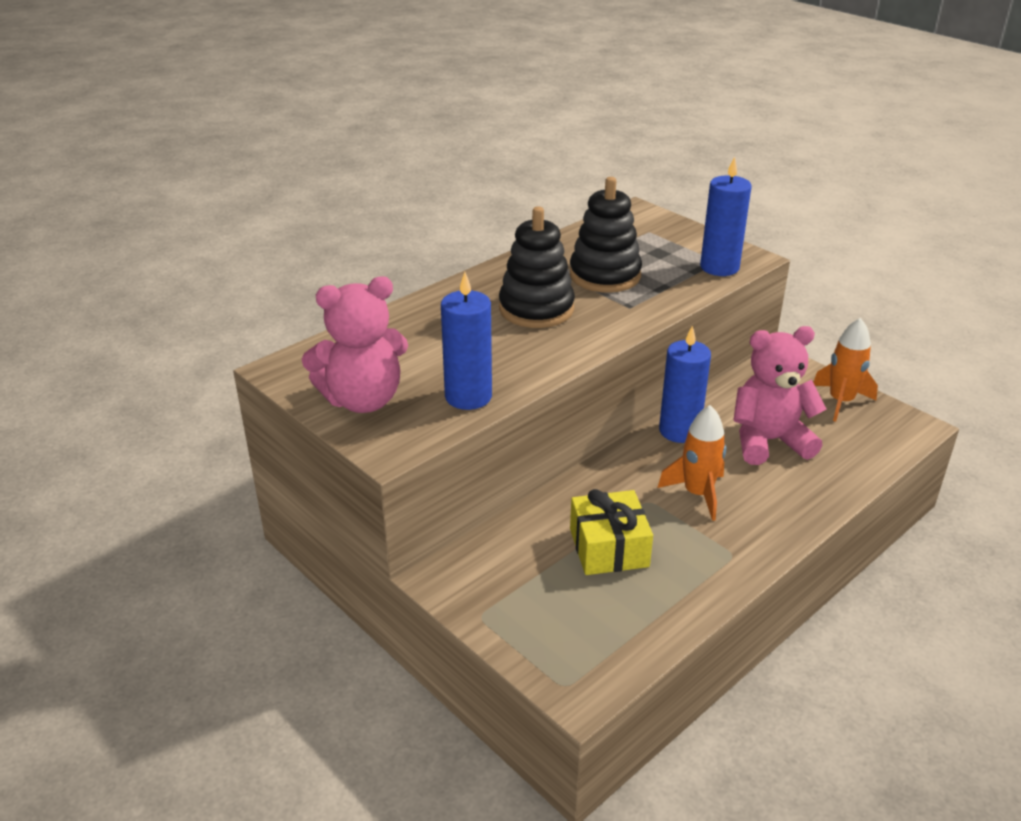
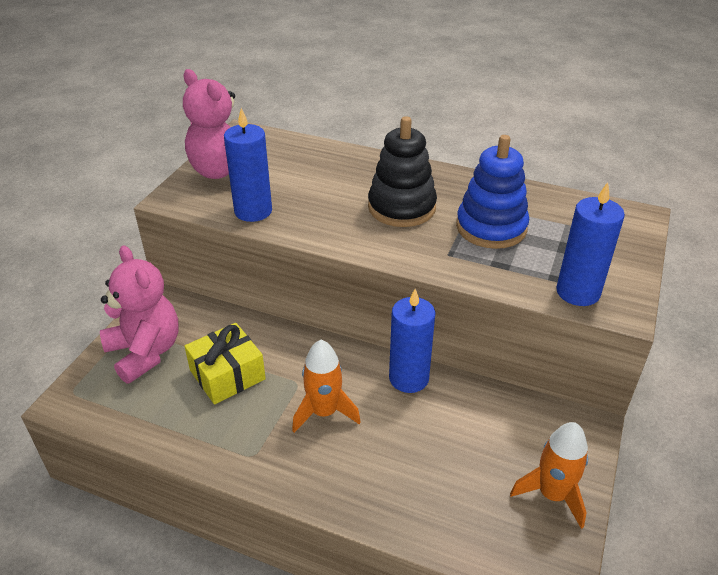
camera: 65 degrees right, 5 degrees up
black stacking toy [570,177,642,293] -> blue stacking toy [456,135,529,249]
pink teddy bear [733,326,827,465] -> pink teddy bear moved to [100,245,179,384]

